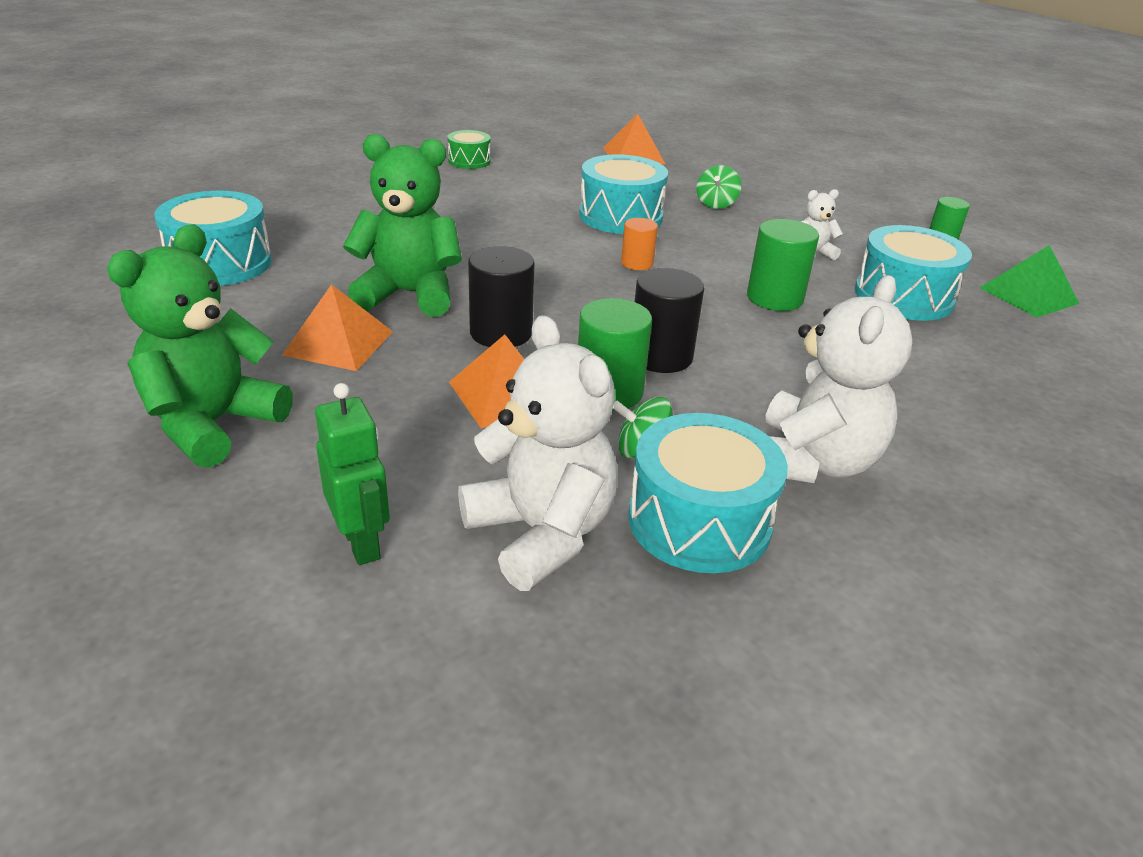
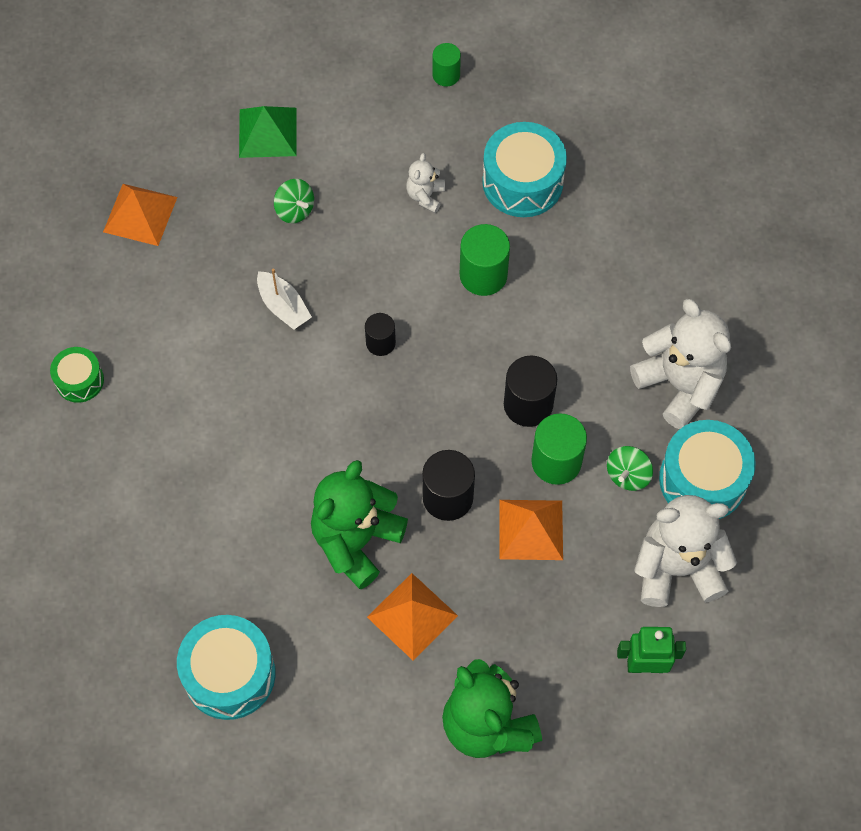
camera: 60 degrees left, 30 degrees up
turquoise drum [579,154,668,234] -> white boat [257,268,312,330]
orange cylinder [621,218,658,270] -> black cylinder [365,313,396,356]
green pyramid [980,245,1079,318] -> green pyramid moved to [239,106,297,158]

